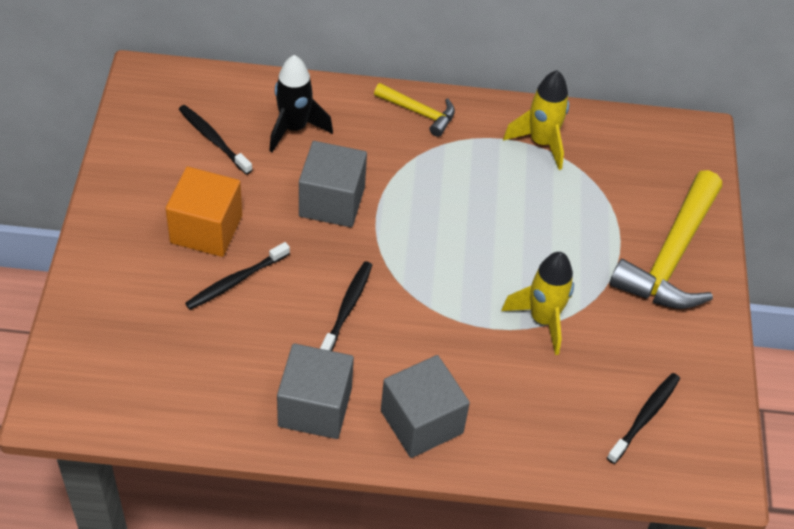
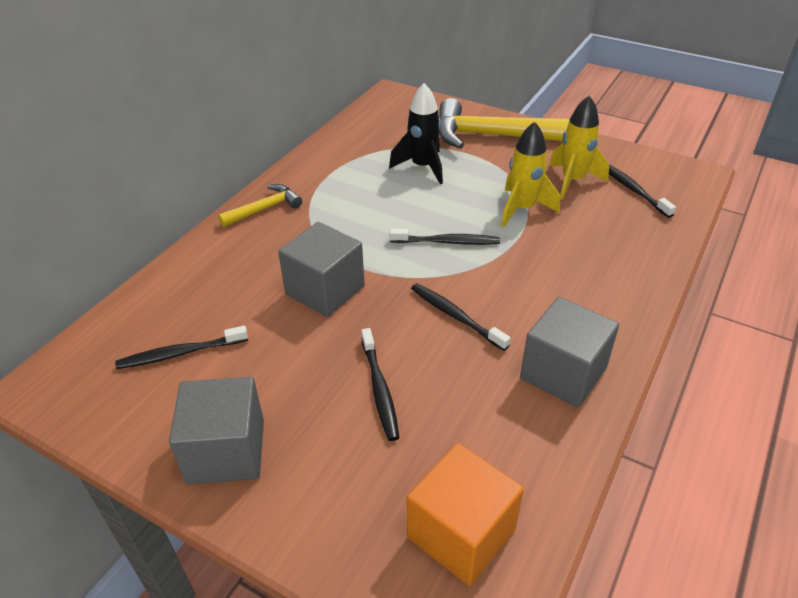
camera: 60 degrees left, 10 degrees down
orange cube [166,167,242,257] -> orange cube moved to [407,443,524,586]
black rocket [269,55,333,152] -> black rocket moved to [389,83,443,184]
grey cube [381,355,470,458] -> grey cube moved to [169,377,264,484]
yellow rocket [503,70,569,170] -> yellow rocket moved to [549,95,609,200]
yellow hammer [609,170,722,309] -> yellow hammer turned 135 degrees clockwise [439,98,570,149]
none -> black toothbrush [390,229,500,245]

